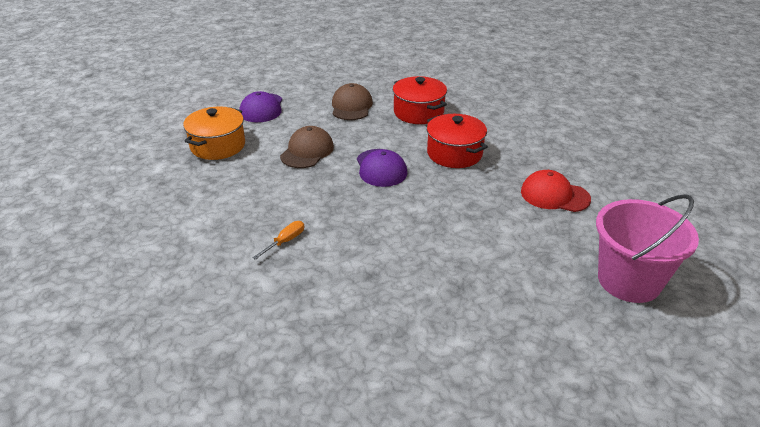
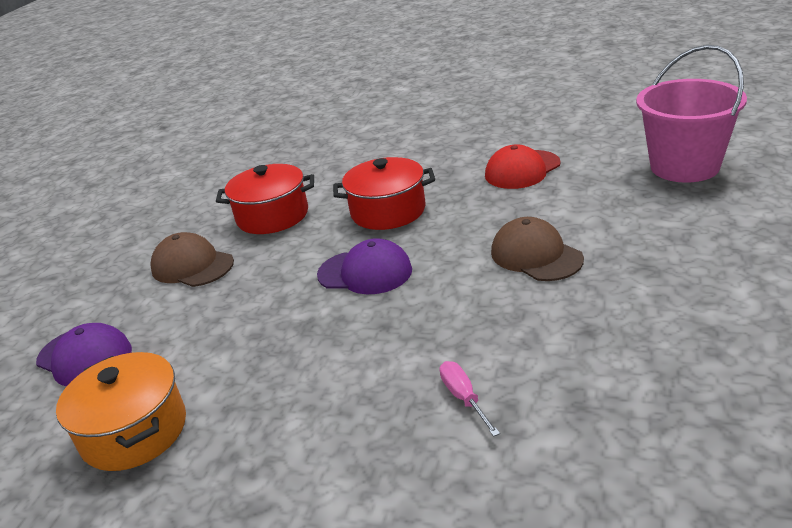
camera: 55 degrees left, 5 degrees down
orange screwdriver [252,221,304,260] -> pink screwdriver [439,361,500,437]
brown cap [280,126,334,168] -> brown cap moved to [491,217,584,281]

